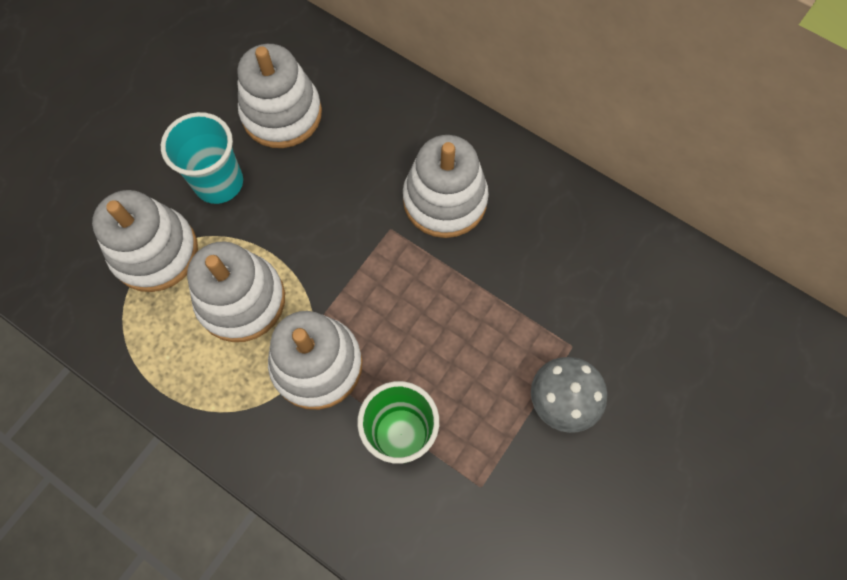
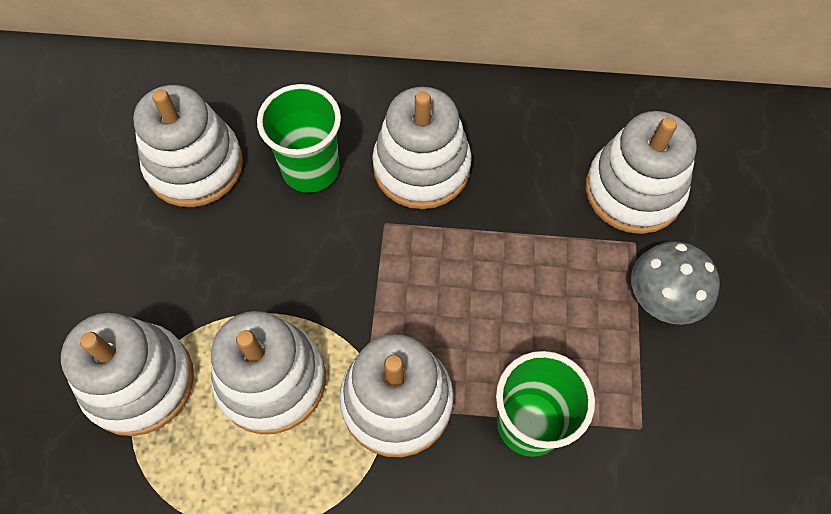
camera: 30 degrees left, 5 degrees down
turquoise cup [161,112,243,204] -> none
none -> green cup [257,84,341,193]
none -> white stacking toy [586,111,697,234]

